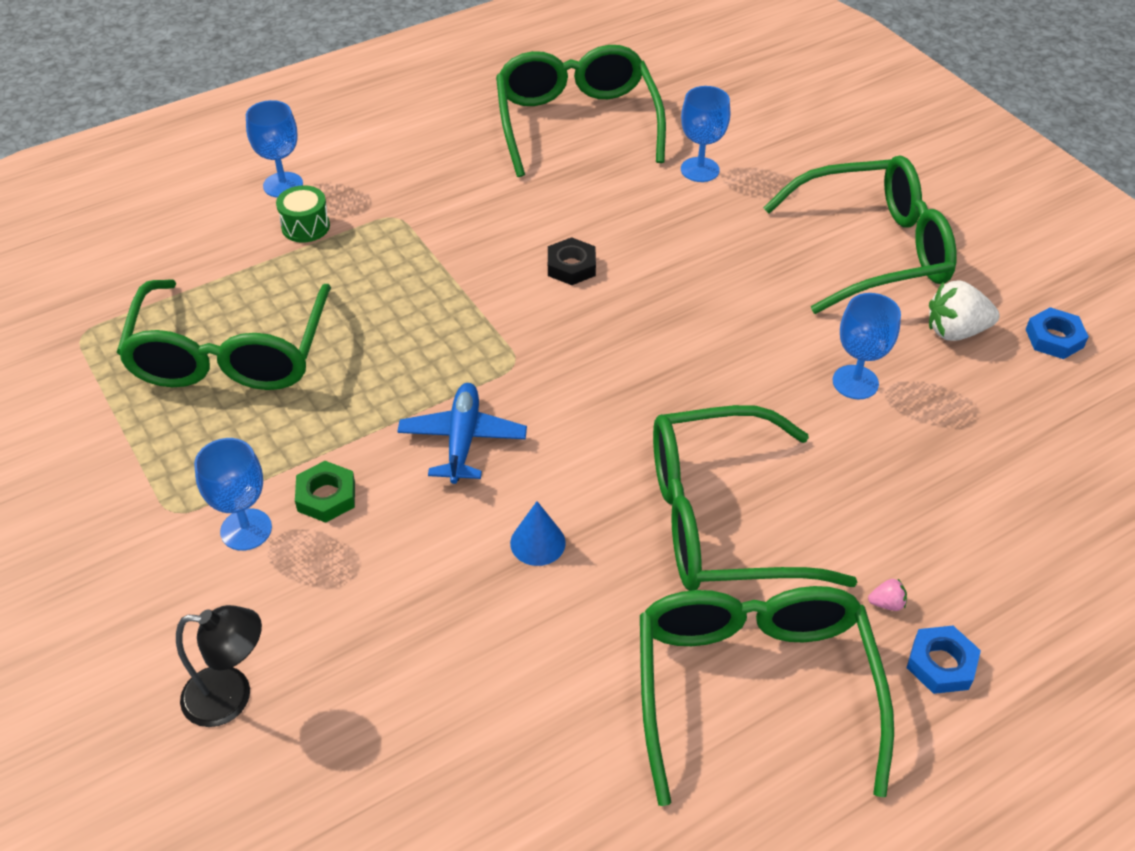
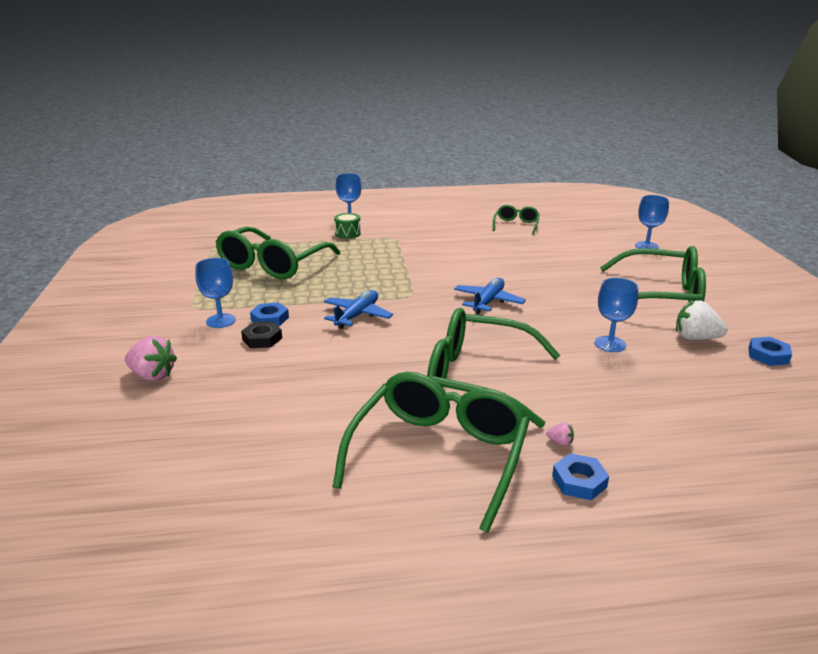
camera: 25 degrees right, 20 degrees down
black lamp [176,605,262,727] -> pink strawberry [125,336,177,381]
green nut [295,461,355,523] -> blue nut [250,302,289,326]
green glasses [496,45,666,177] -> green glasses [493,205,539,235], size x0.49
blue cone [510,501,566,566] -> none
black nut [548,237,596,285] -> black nut moved to [241,321,282,348]
blue goblet [681,86,730,182] -> blue goblet moved to [635,195,669,249]
none -> blue plane [454,278,526,314]

